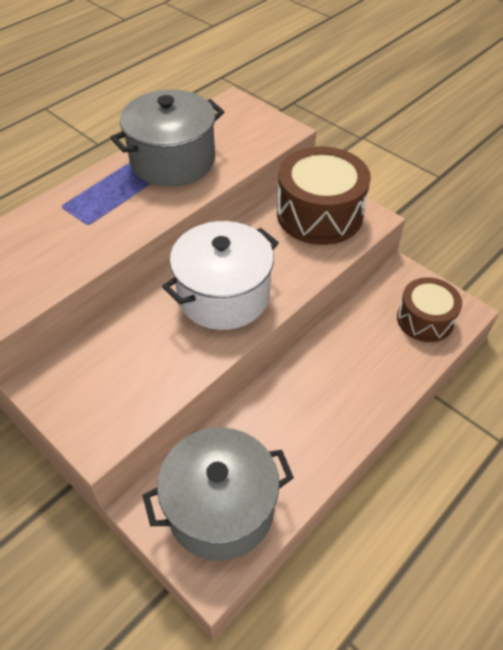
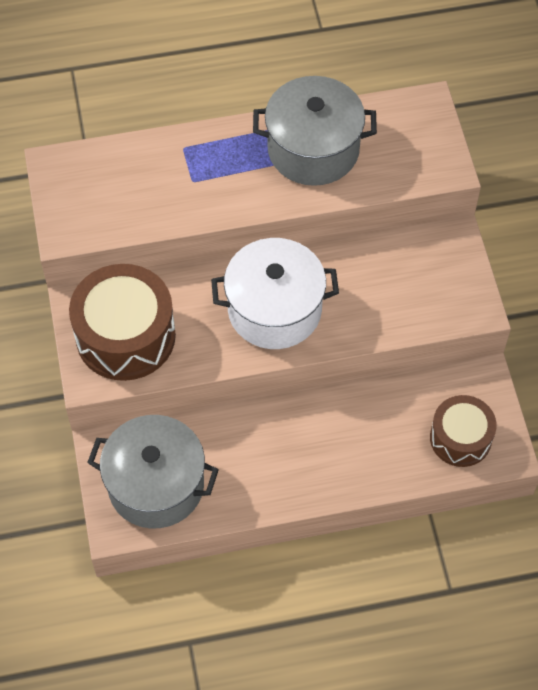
camera: 35 degrees right, 10 degrees up
brown drum [277,146,371,245] -> brown drum moved to [69,264,176,381]

